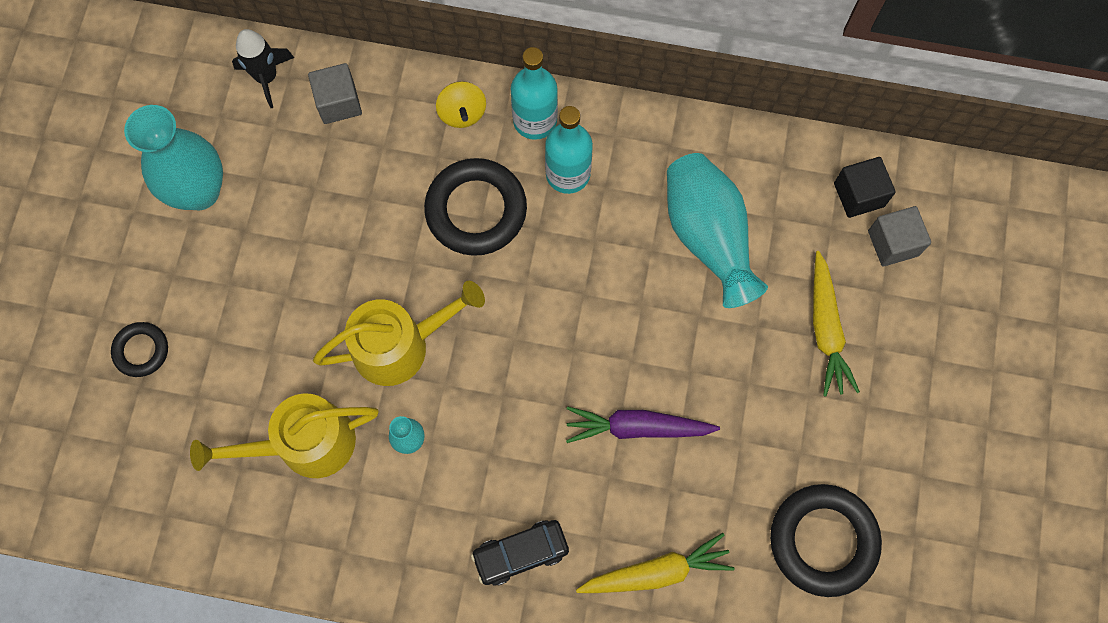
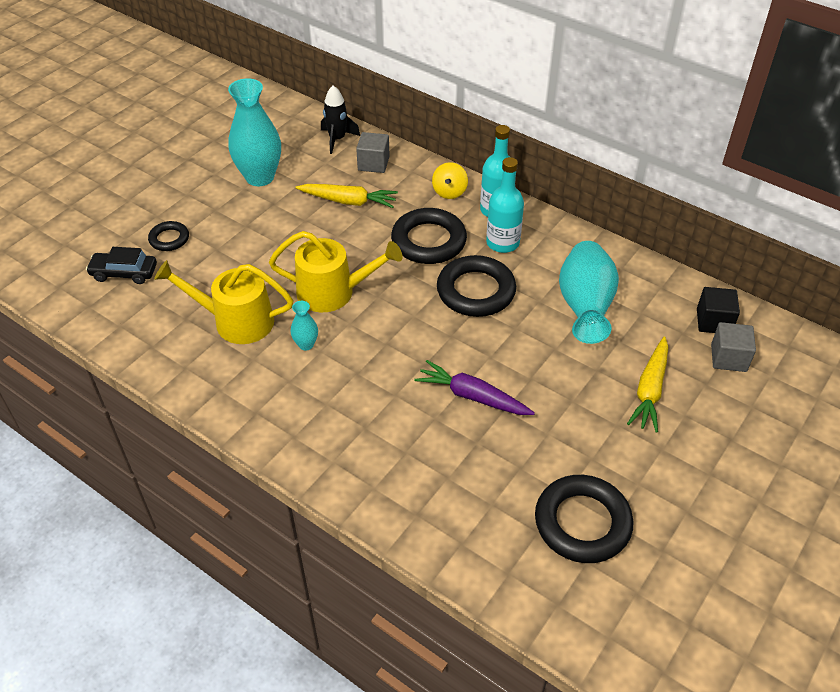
camera: 25 degrees right, 25 degrees down
black car [471,520,569,586] -> black car moved to [86,247,157,284]
yellow carrot [576,533,735,593] -> yellow carrot moved to [296,184,398,208]
none -> black ring [437,255,516,317]

